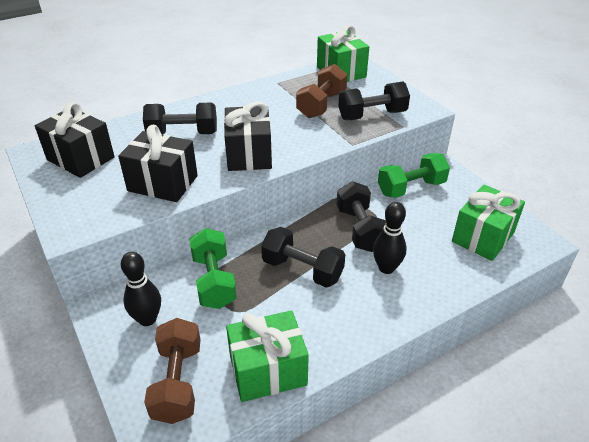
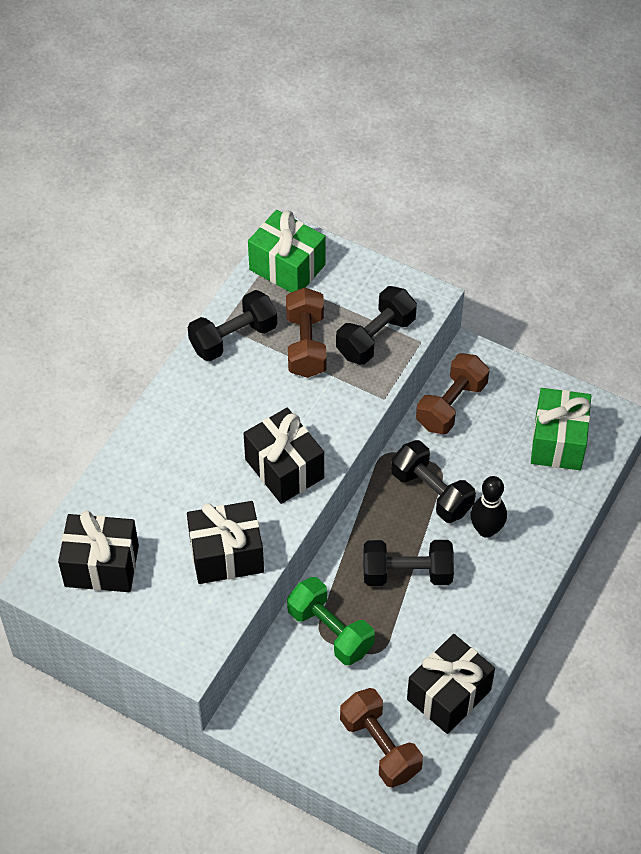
camera: 30 degrees left, 15 degrees up
black bowling pin [121,252,161,326] -> none
black dumbbell [143,103,217,135] -> black dumbbell moved to [188,290,277,361]
green gift [226,310,309,402] -> black gift [407,634,495,734]
green dumbbell [378,153,450,198] -> brown dumbbell [416,353,489,434]

